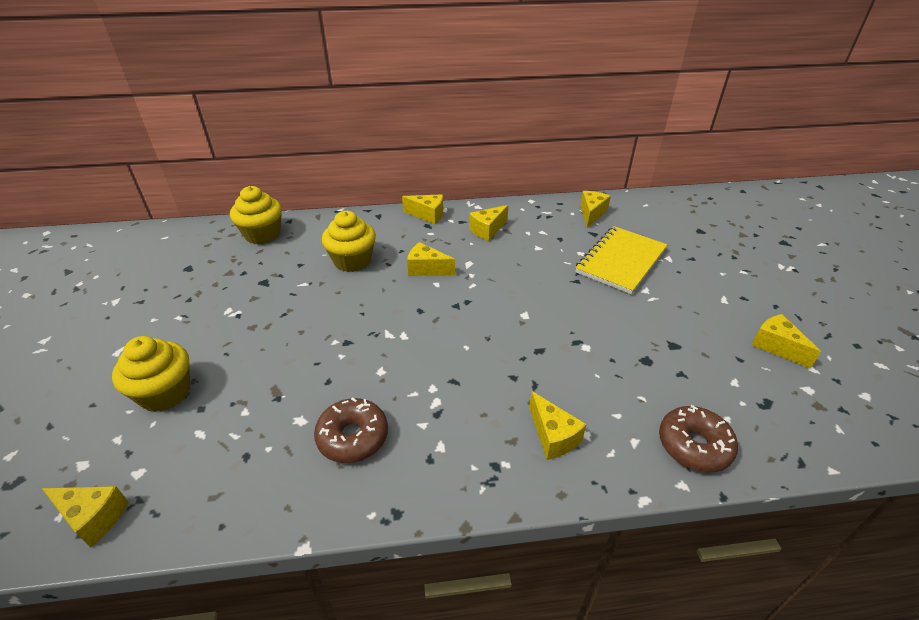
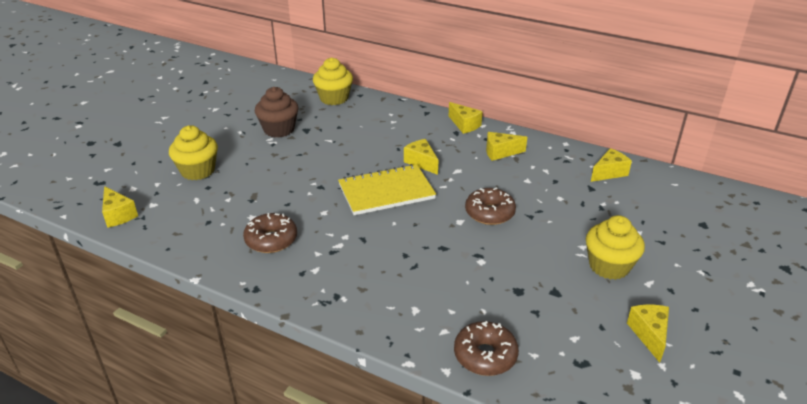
camera: 35 degrees right, 5 degrees down
yellow cupcake [322,211,376,272] -> yellow cupcake moved to [586,215,645,280]
yellow cheese [529,391,586,460] -> none
yellow notebook [575,226,667,294] -> yellow notebook moved to [338,164,436,215]
none -> brown cupcake [255,87,299,138]
none -> brown donut [465,187,516,225]

